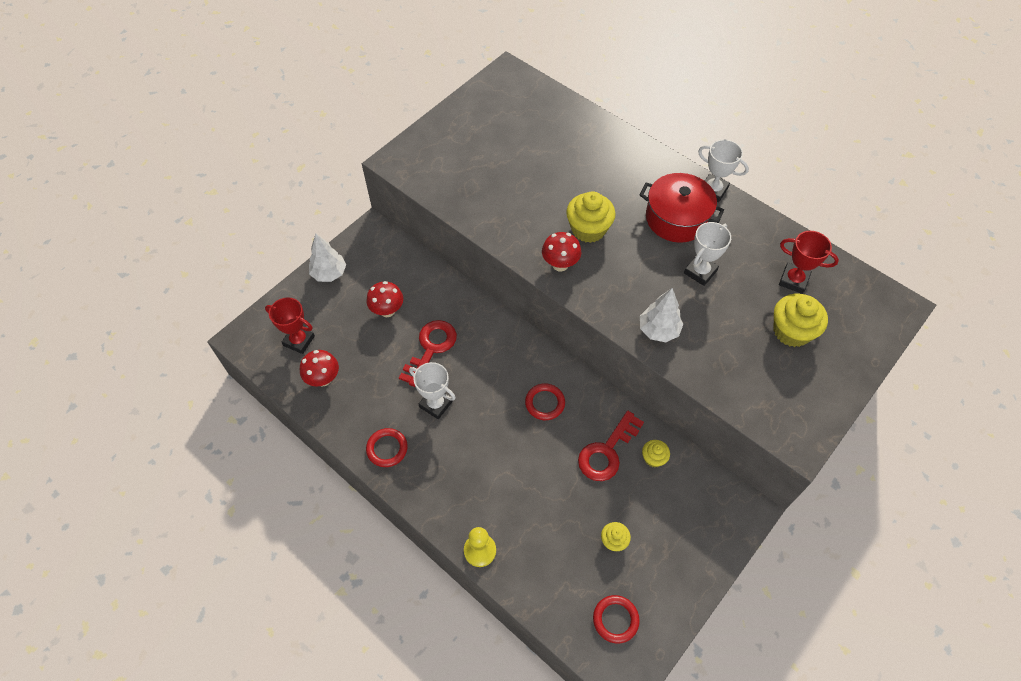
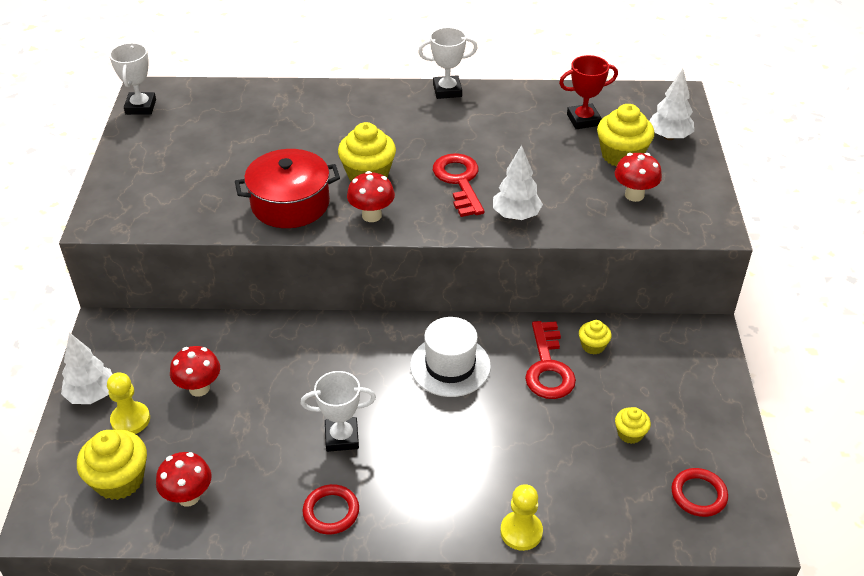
camera: 40 degrees left, 15 degrees down
red trophy [265,297,315,354] -> yellow cupcake [77,430,147,500]
red key [399,320,457,387] -> red key moved to [433,153,485,217]
red ring [525,383,565,420] -> white hat [410,317,491,397]
red pot [640,173,724,243] -> red pot moved to [235,149,340,228]
white trophy [684,222,731,286] -> white trophy moved to [109,43,156,115]
none -> yellow pawn [107,372,150,434]
none -> red mushroom [615,153,662,202]
none -> white tree [649,68,694,140]

